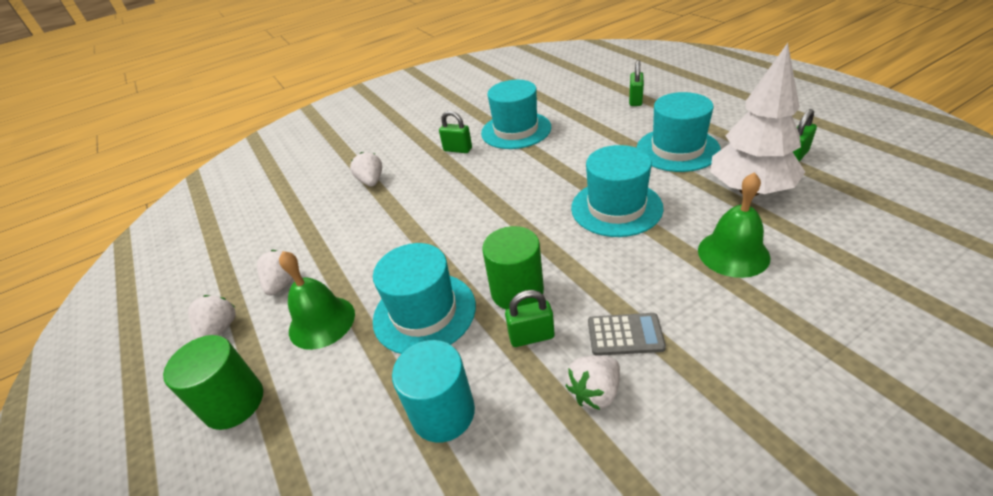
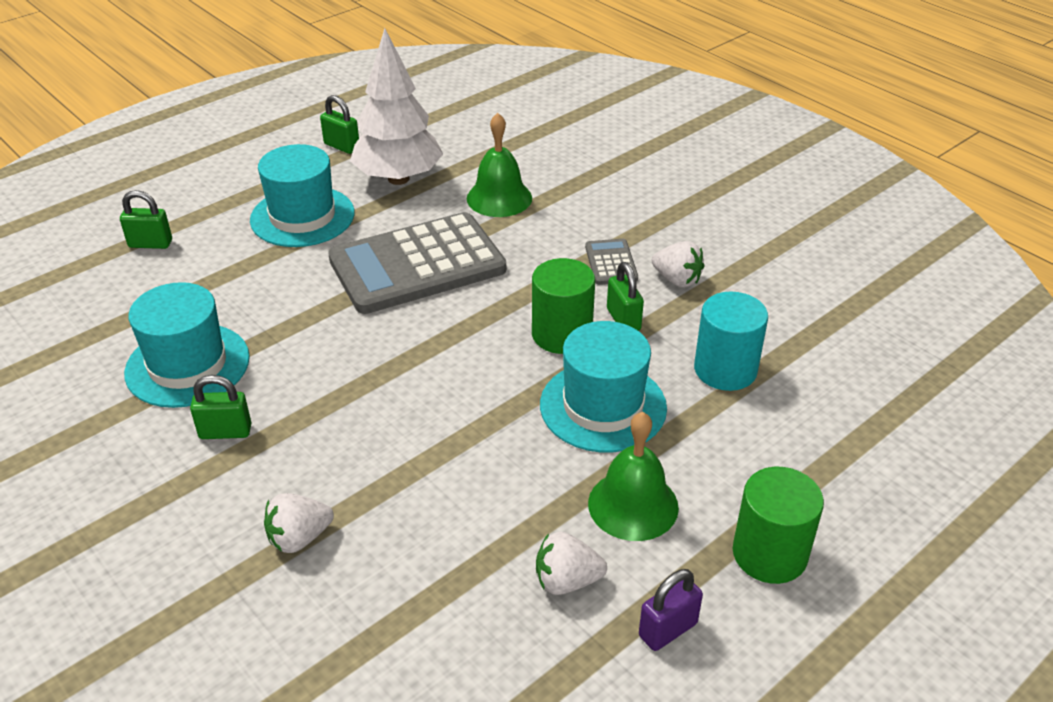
camera: 105 degrees left, 0 degrees up
white strawberry [188,295,236,339] -> purple padlock [639,569,703,651]
green padlock [439,110,472,153] -> green padlock turned 75 degrees clockwise [190,375,251,439]
turquoise hat [571,145,664,237] -> grey calculator [328,212,506,314]

